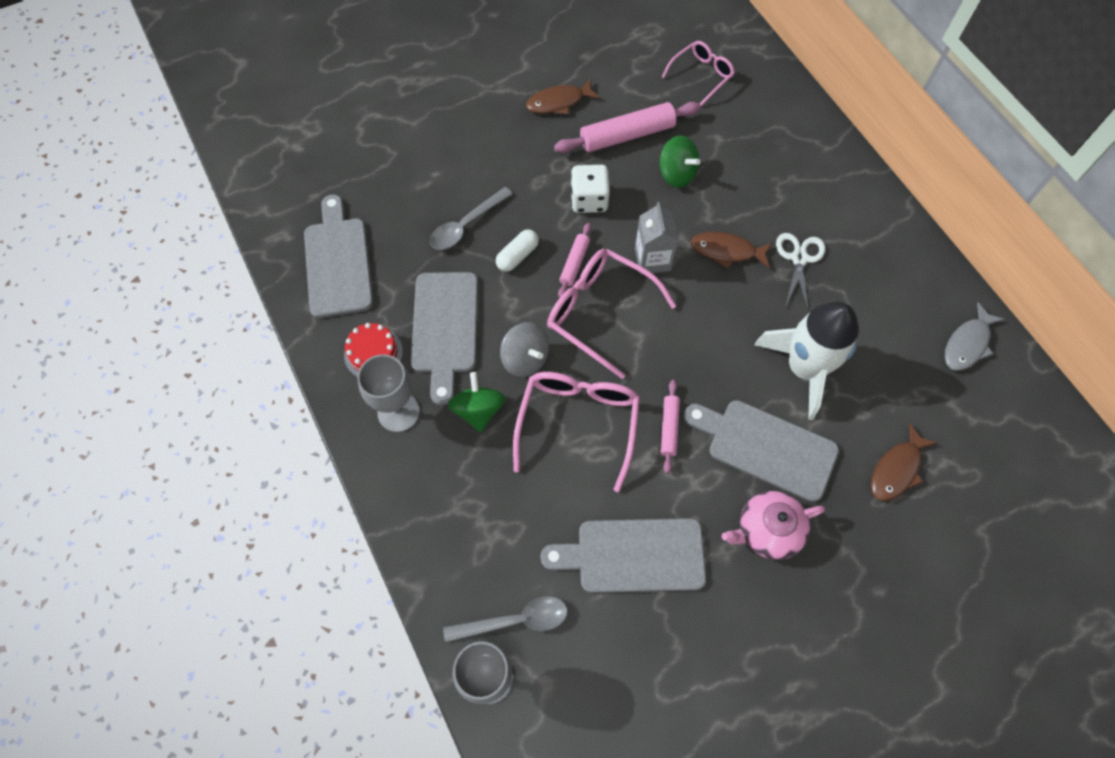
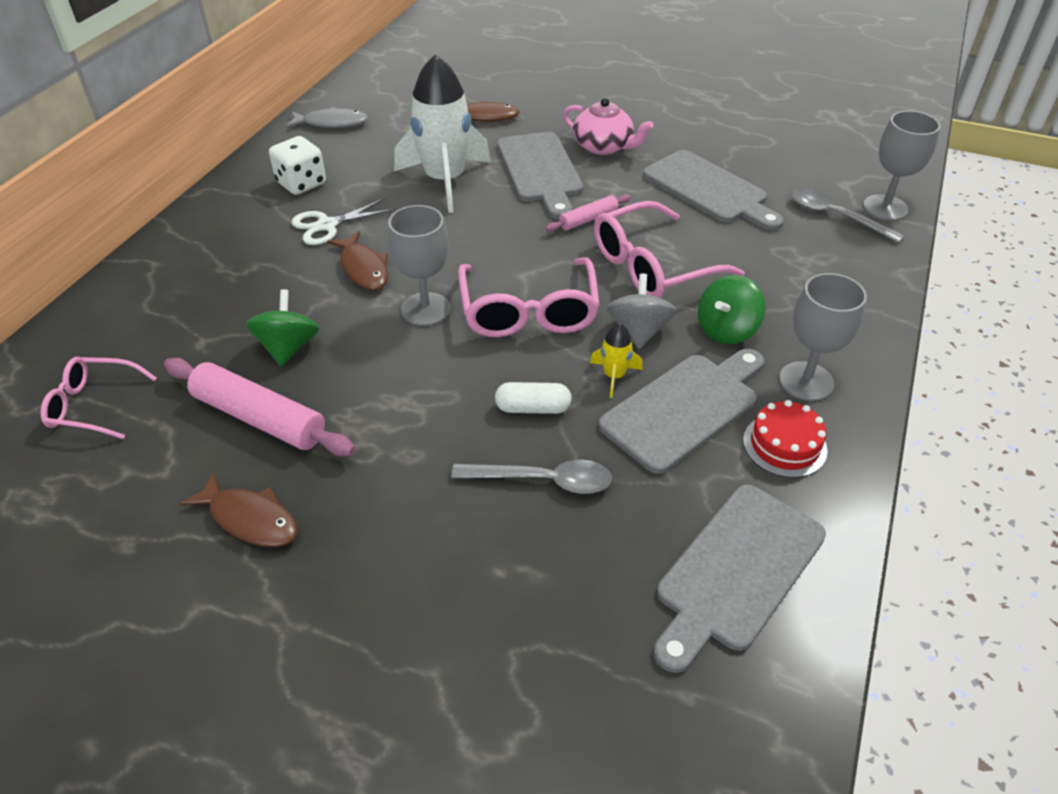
camera: 130 degrees left, 20 degrees down
pink rolling pin [558,223,591,298] -> none
white dice [570,165,610,213] -> white dice moved to [269,136,326,195]
grey carton [635,202,679,274] -> grey goblet [388,205,451,326]
none -> yellow rocket [590,323,643,398]

